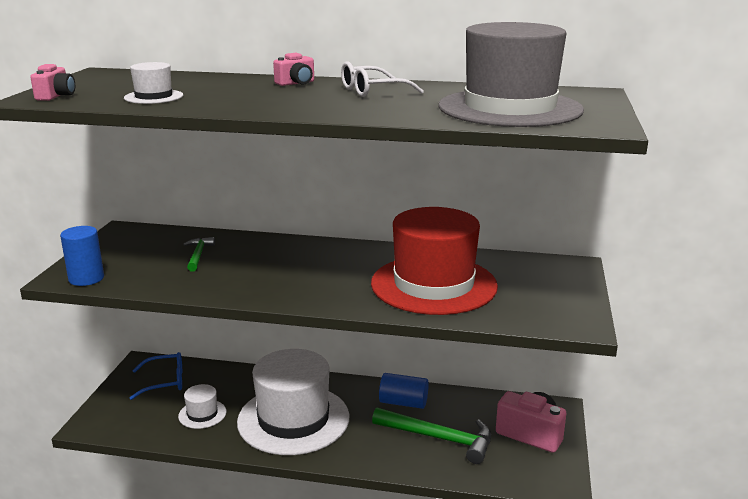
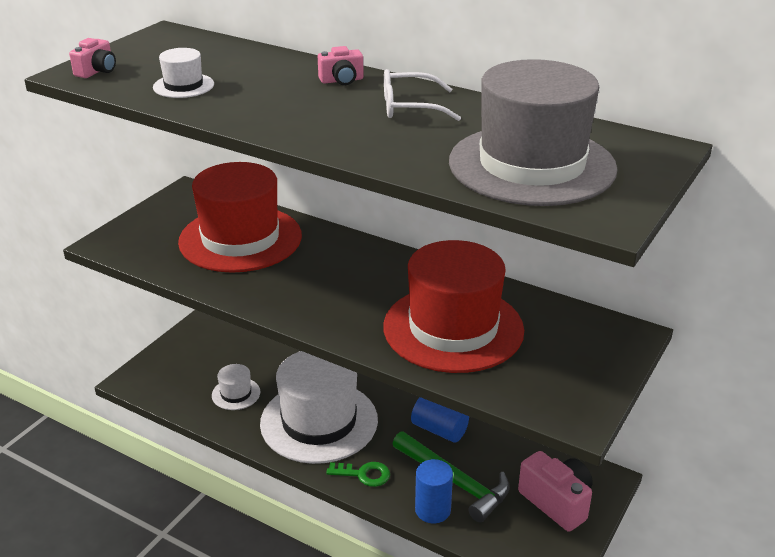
camera: 20 degrees right, 10 degrees up
blue cylinder [60,226,104,286] -> blue cylinder moved to [415,459,453,523]
blue glasses [130,352,182,400] -> none
green hammer [183,237,215,272] -> red hat [178,162,302,273]
none -> green key [326,462,390,487]

